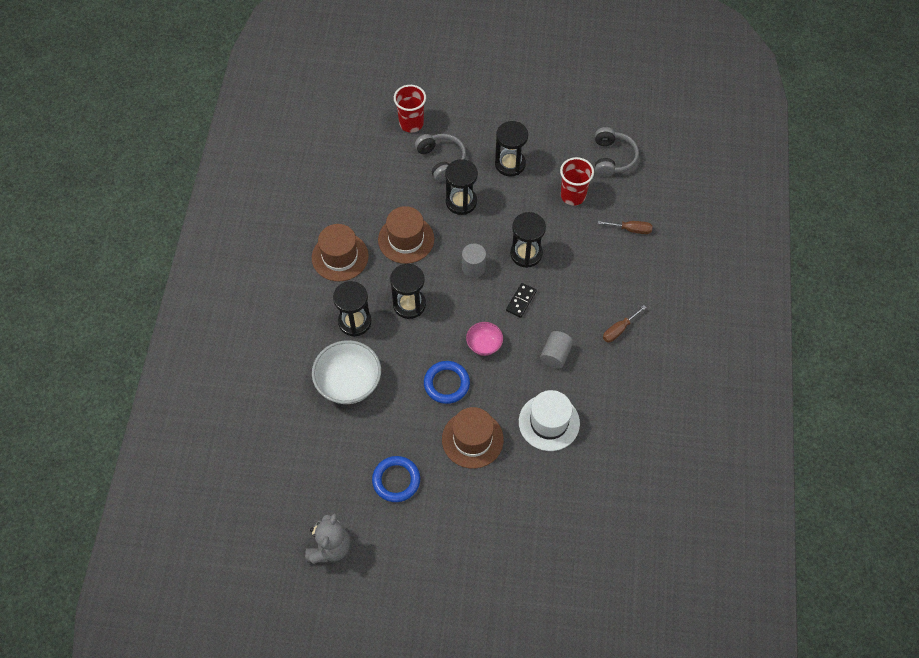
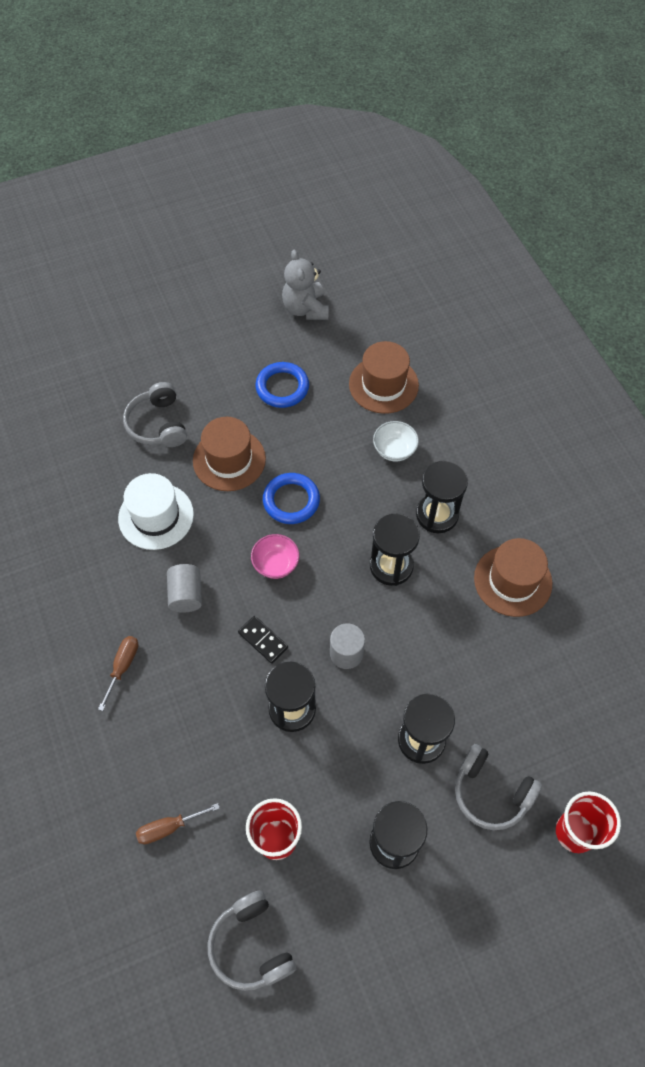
camera: 150 degrees right, 0 degrees up
white bowl [312,340,381,404] -> white bowl [373,421,419,462], size x0.55
brown hat [378,206,434,264] -> brown hat moved to [349,341,419,414]
black domino [506,283,537,318] -> black domino turned 45 degrees counterclockwise [238,616,288,664]
none -> grey headphones [123,382,187,447]

